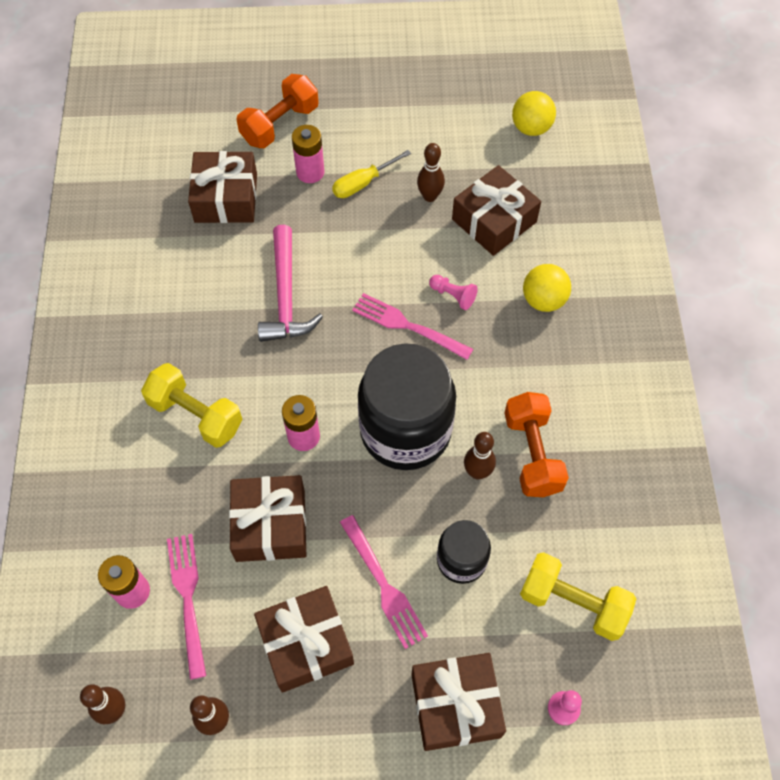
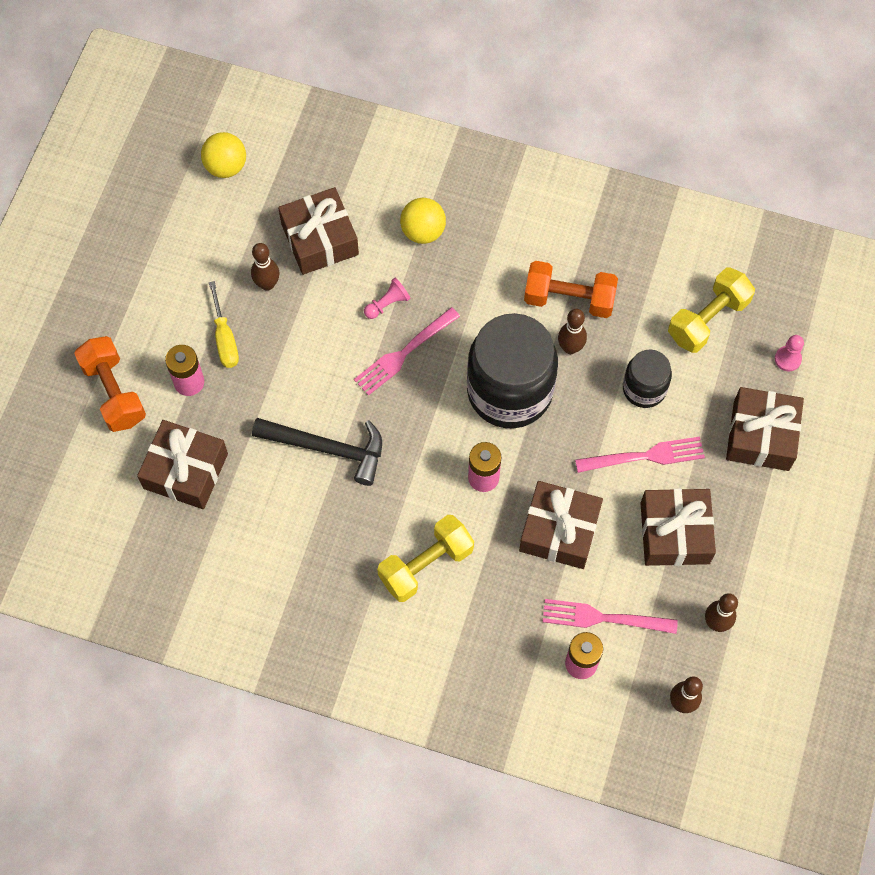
camera: 70 degrees left, 5 degrees up
pink hammer [258,225,323,342] -> black hammer [252,418,382,486]

